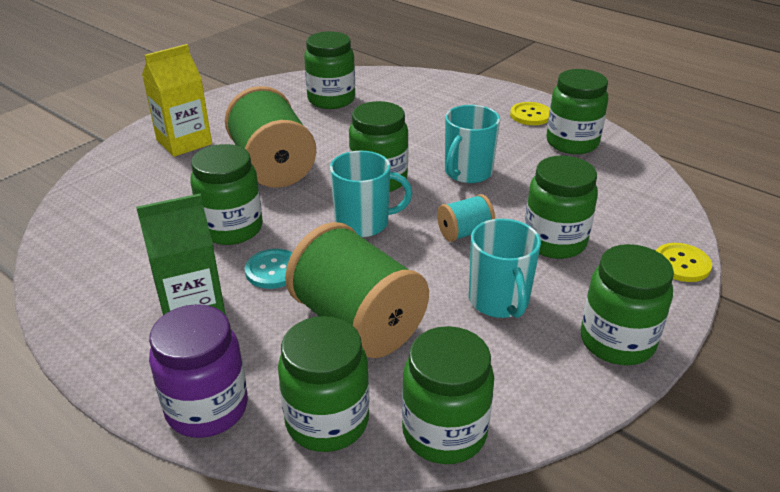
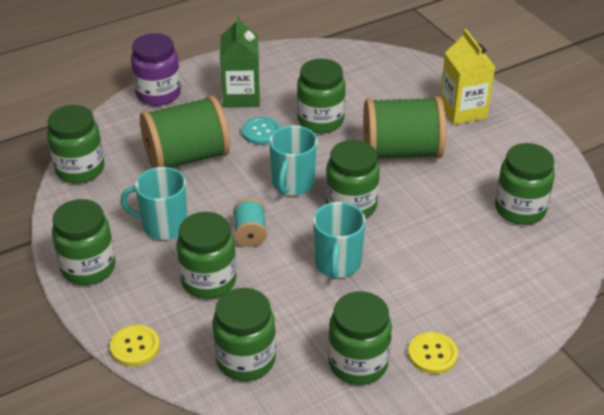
camera: 110 degrees right, 5 degrees up
green jar [278,316,369,452] -> green jar moved to [213,288,276,381]
turquoise mug [445,105,500,183] -> turquoise mug turned 135 degrees counterclockwise [313,202,366,280]

